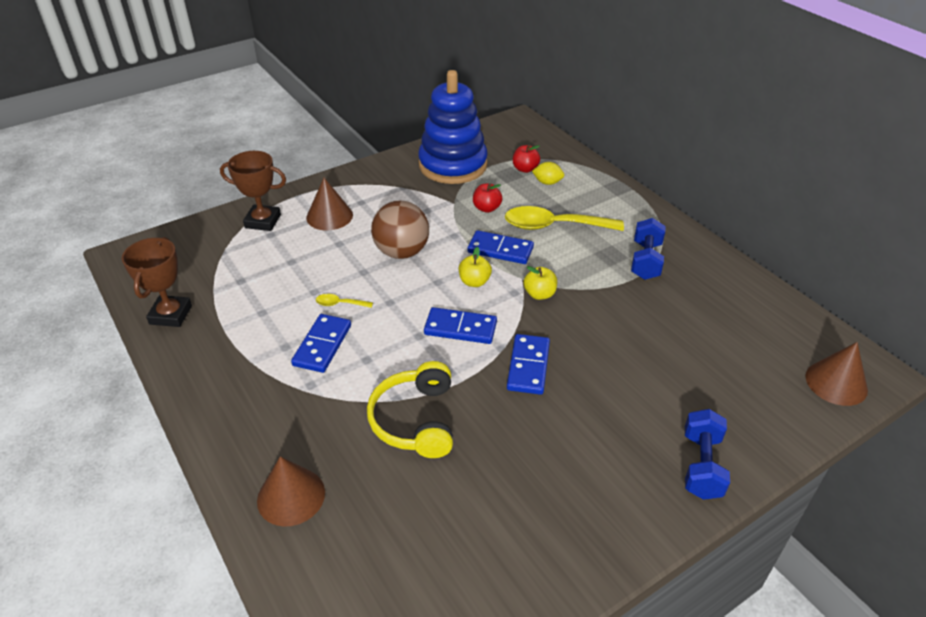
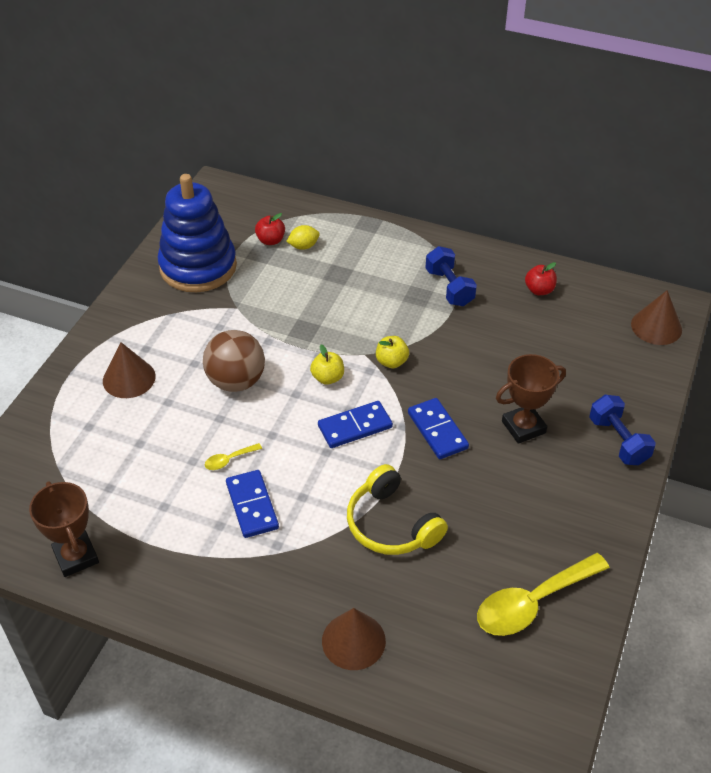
camera: 35 degrees left, 5 degrees up
brown trophy [220,151,286,231] -> brown trophy moved to [496,354,566,444]
blue domino [468,230,534,264] -> none
red apple [473,183,502,213] -> red apple moved to [525,262,557,295]
yellow spoon [505,206,624,231] -> yellow spoon moved to [477,553,610,636]

